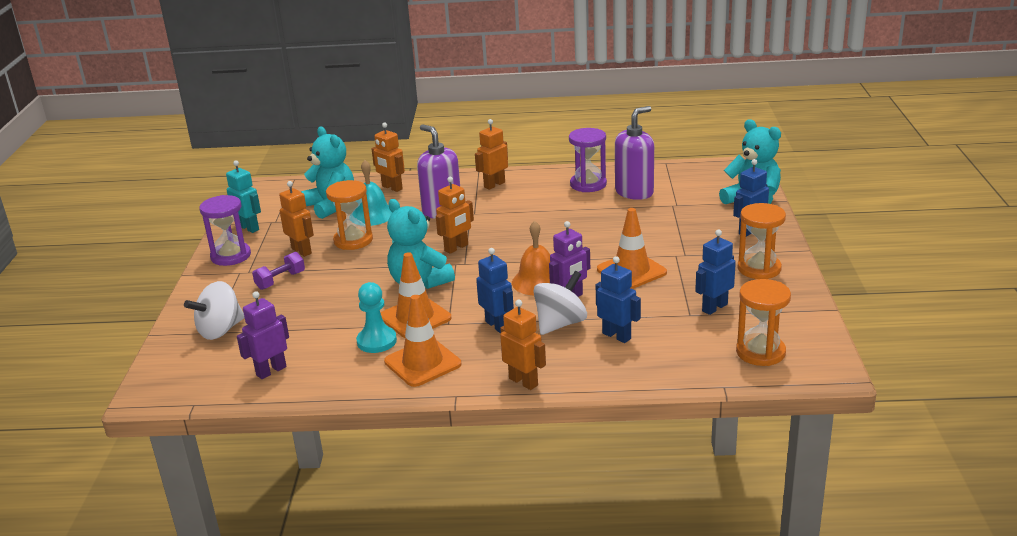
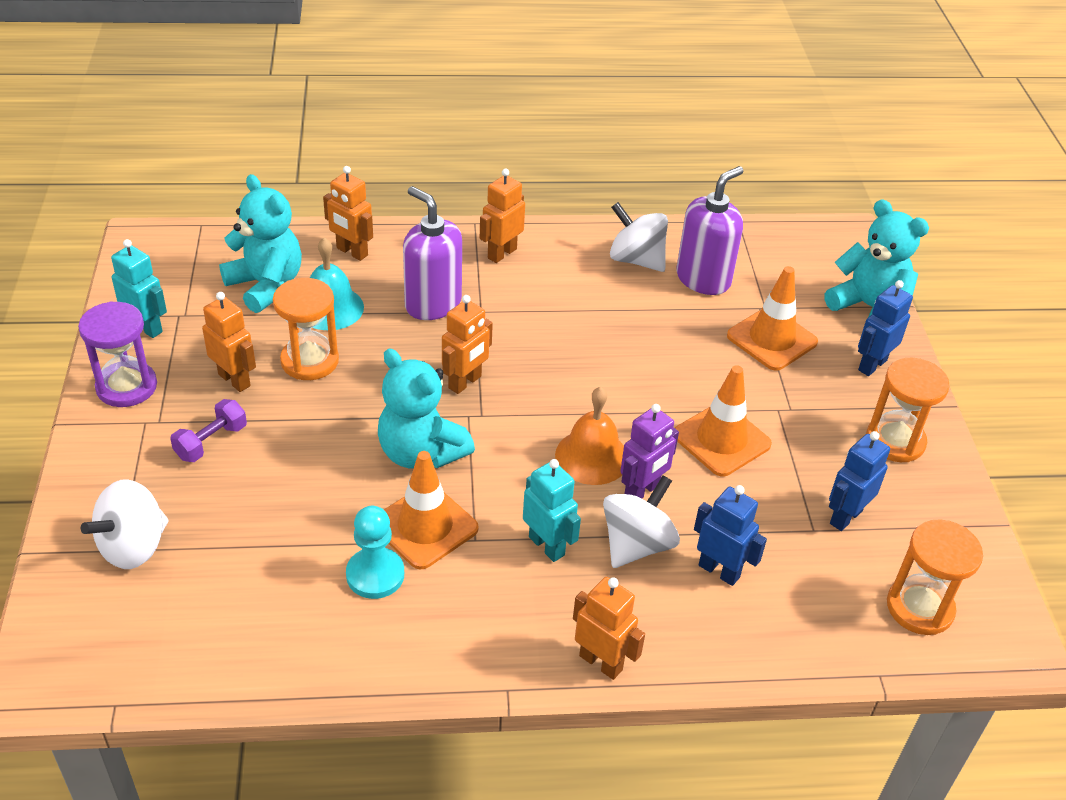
camera: 10 degrees left, 15 degrees up
purple robot [237,291,289,379] -> none
orange traffic cone [384,295,461,387] -> orange traffic cone moved to [727,266,818,371]
blue robot [476,248,514,333] -> turquoise robot [523,459,581,562]
purple hourglass [569,128,607,192] -> white spinning top [610,202,668,272]

